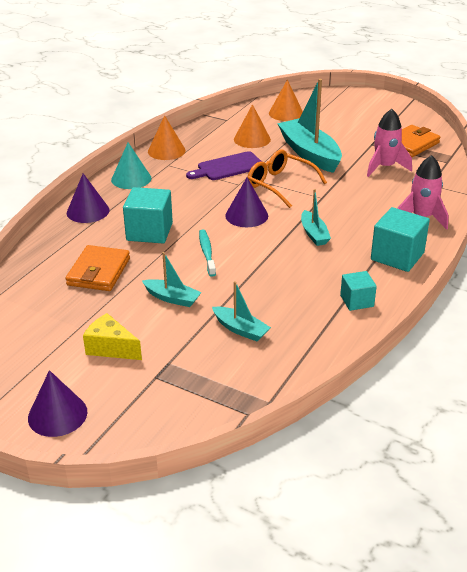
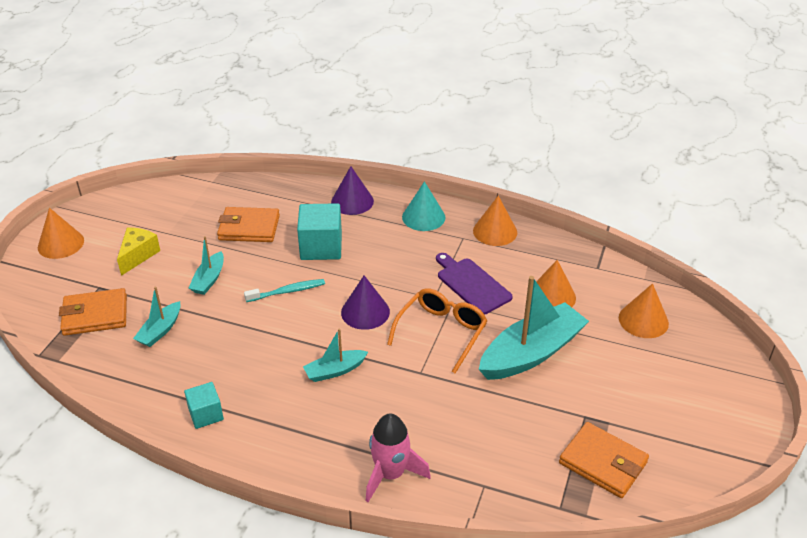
camera: 80 degrees right, 5 degrees up
purple cone [28,370,87,437] -> orange cone [38,208,84,259]
pink rocket [367,109,412,177] -> none
turquoise cube [371,207,430,272] -> none
none -> orange wallet [59,288,127,336]

